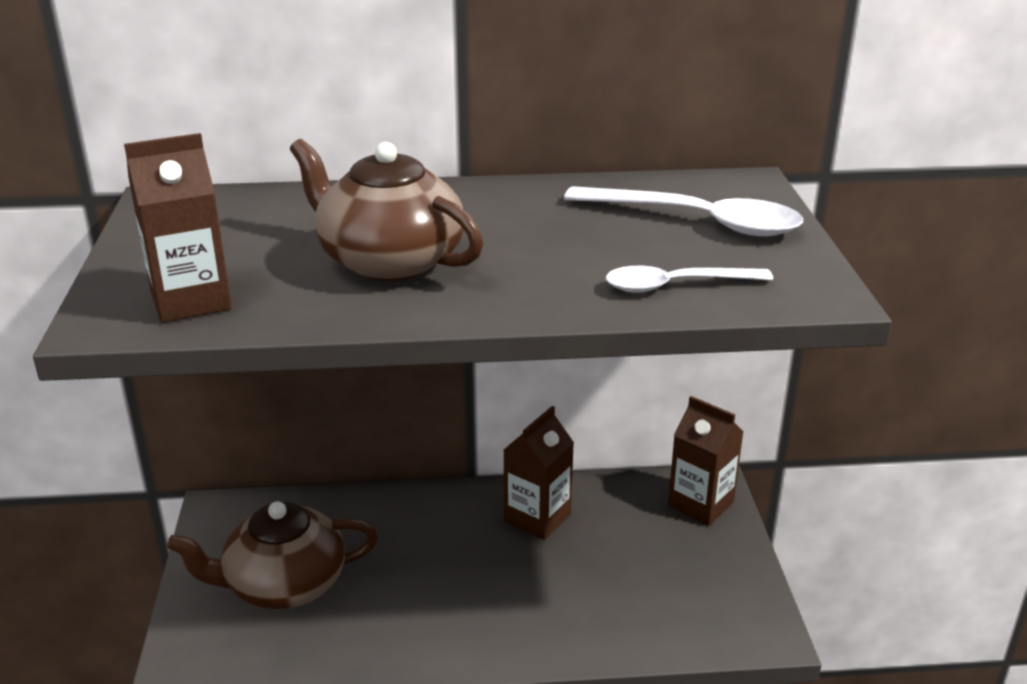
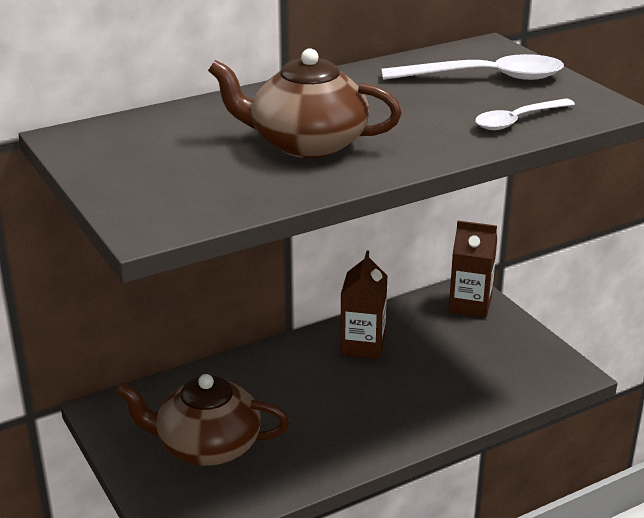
camera: 25 degrees left, 0 degrees up
brown carton [124,133,232,323] -> none
brown teapot [167,501,378,609] -> brown teapot turned 45 degrees clockwise [116,374,289,466]

